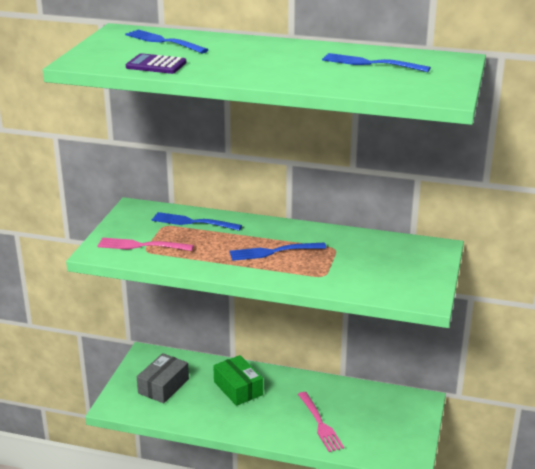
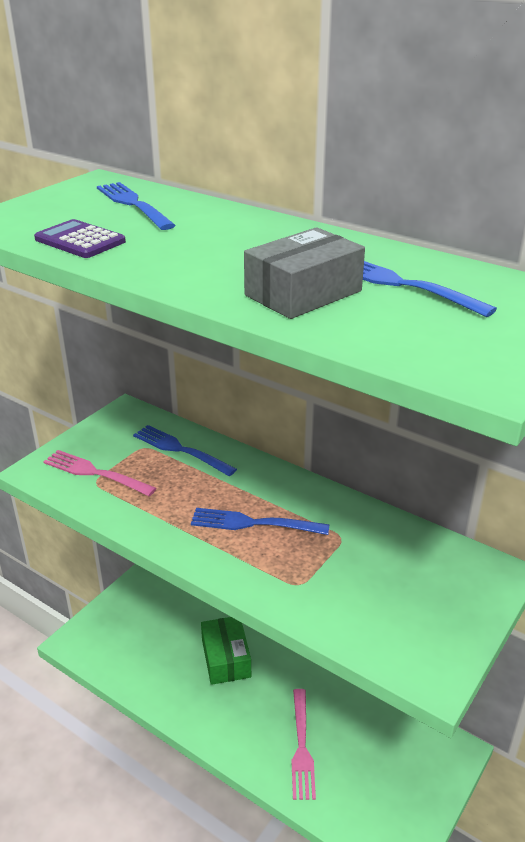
camera: 20 degrees right, 5 degrees up
grey box [137,353,189,403] -> grey box moved to [244,227,365,319]

